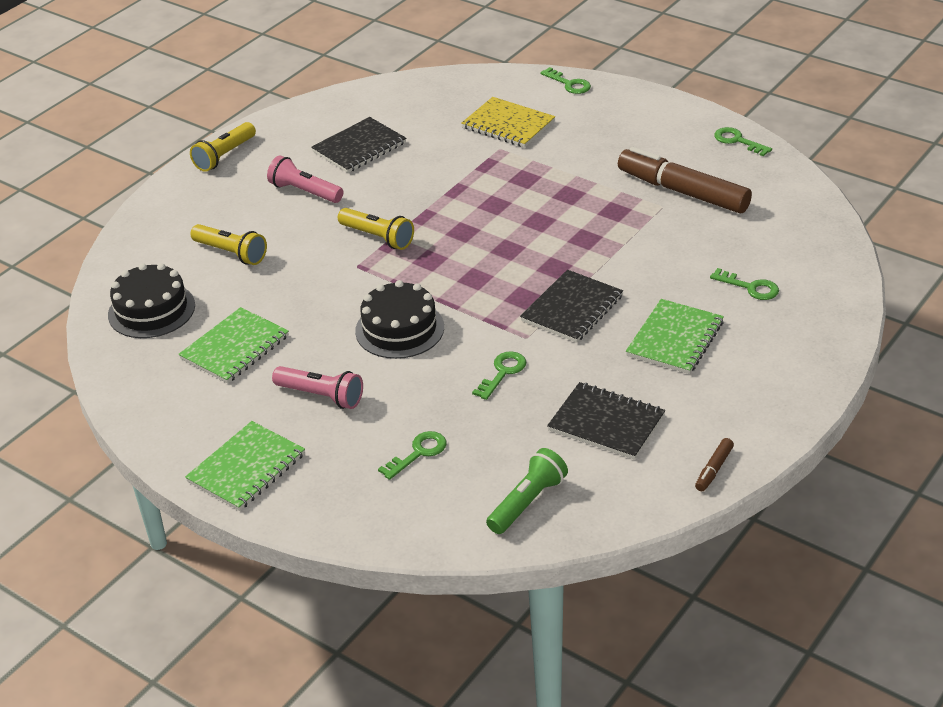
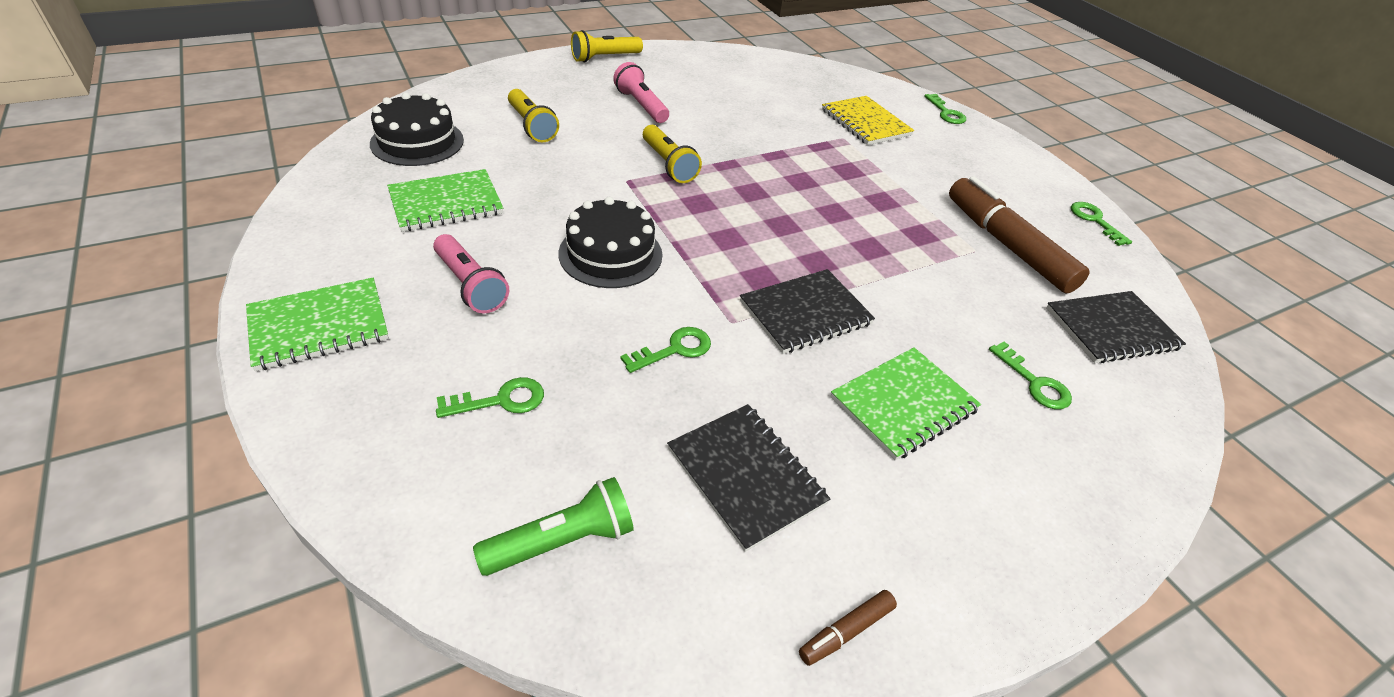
camera: 20 degrees right, 5 degrees up
black notebook [311,117,406,173] -> black notebook moved to [1046,291,1186,363]

